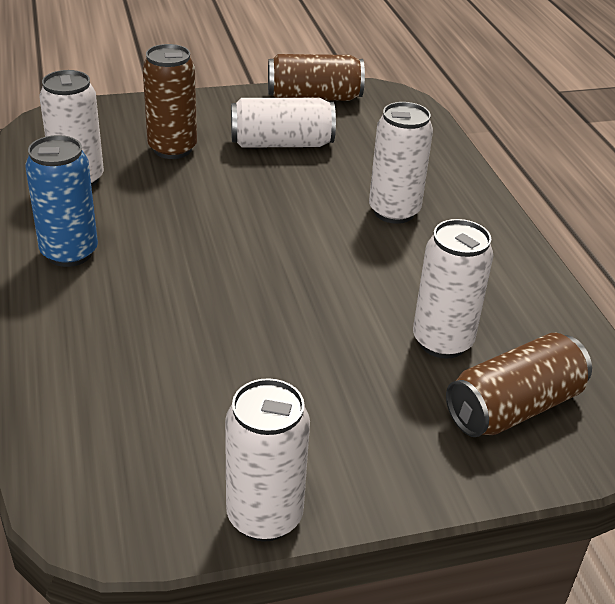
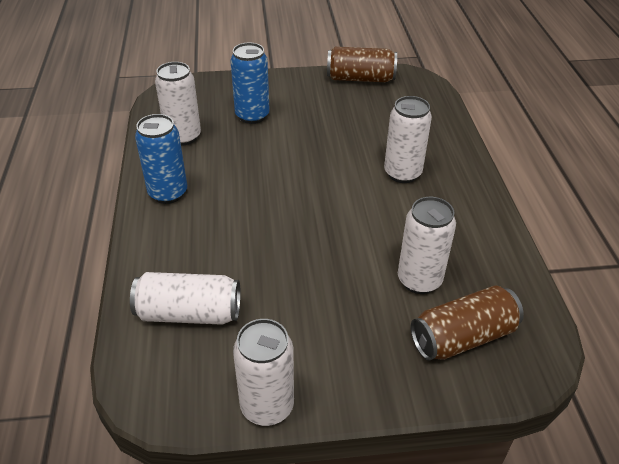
camera: 10 degrees right, 5 degrees up
brown can [143,44,197,159] -> blue can [230,43,270,124]
white can [231,98,336,148] -> white can moved to [130,272,240,325]

